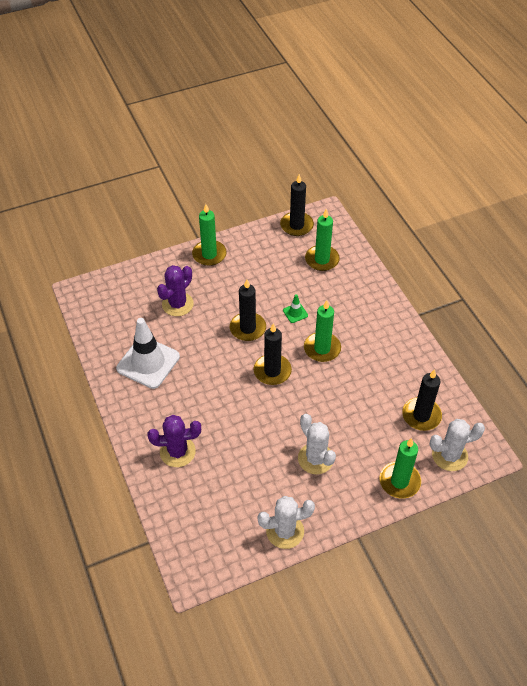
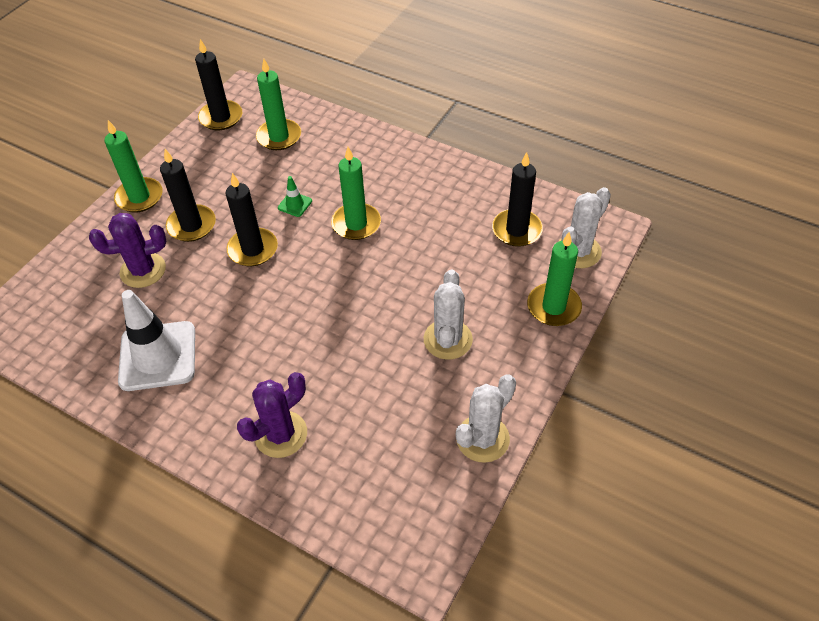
camera: 35 degrees left, 0 degrees up
purple cactus [157,265,194,316] -> purple cactus turned 75 degrees clockwise [89,213,166,288]
black candle [253,323,292,385] -> black candle moved to [160,149,216,242]
white cactus [298,414,336,474] -> white cactus turned 75 degrees clockwise [424,269,473,360]

